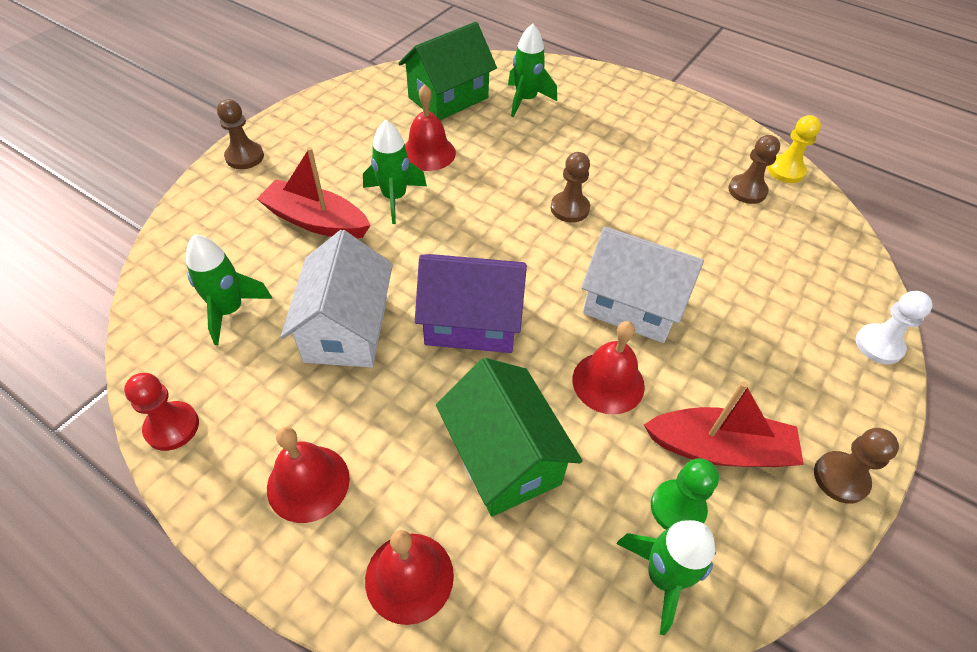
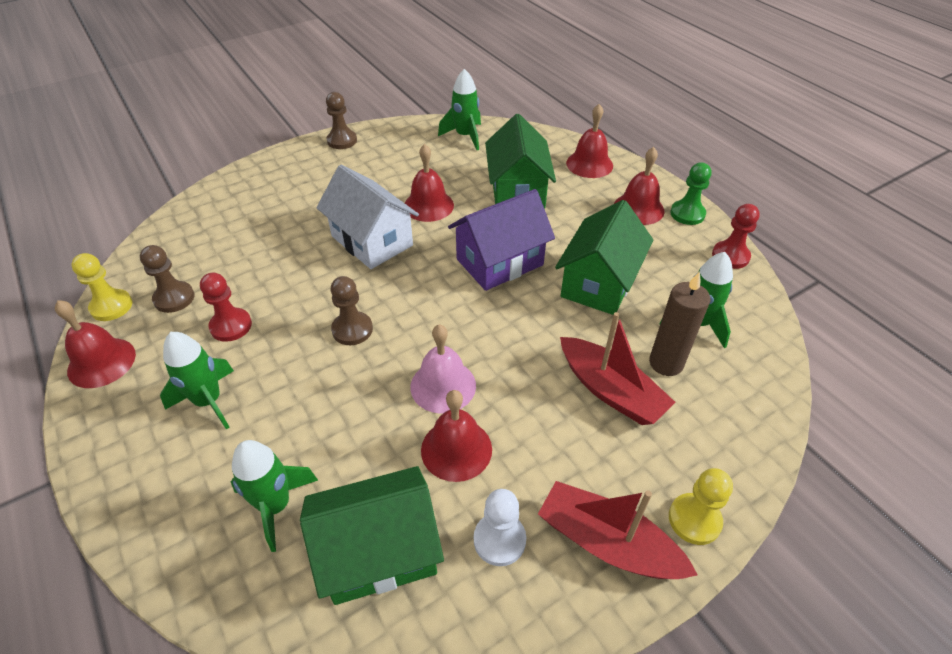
camera: 155 degrees left, 5 degrees down
brown pawn [217,99,264,169] -> yellow pawn [669,468,733,545]
white house [280,230,393,368] -> green house [555,200,653,315]
green rocket [363,120,427,224] -> green rocket moved to [160,332,234,429]
purple house [415,254,527,353] -> purple house turned 60 degrees counterclockwise [448,189,555,291]
red boat [644,382,804,467] -> red boat moved to [538,481,698,579]
green pawn [651,458,719,530] -> green pawn moved to [670,163,712,225]
white pawn [856,291,933,364] -> white pawn moved to [474,489,526,566]
none -> red bell [55,300,136,388]
none -> red pawn [200,273,252,342]
none -> pink bell [410,324,476,414]
none -> brown candle [649,271,710,376]

